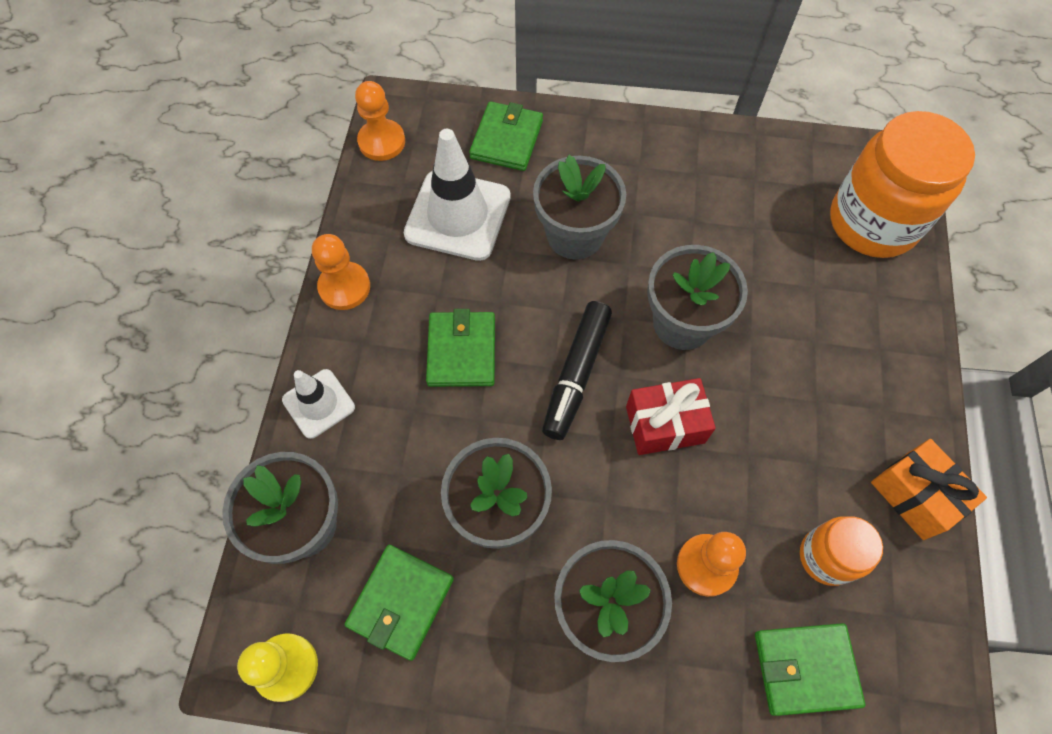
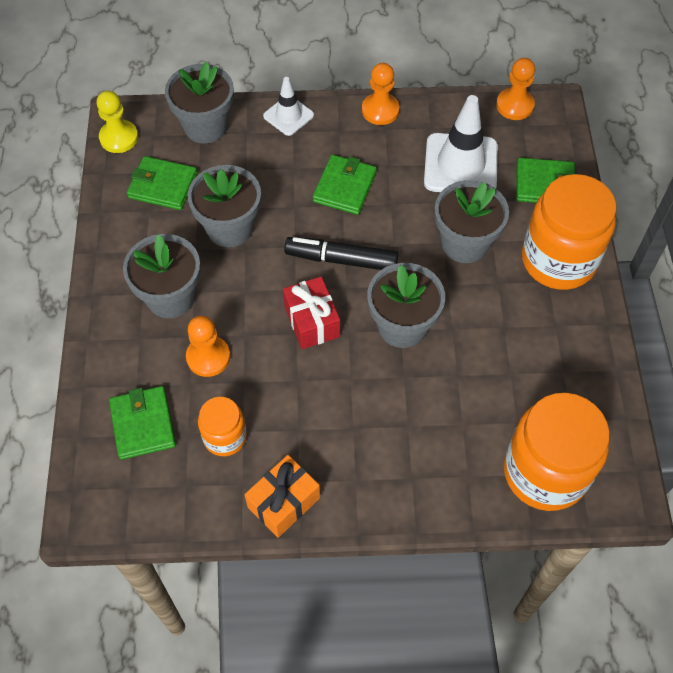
camera: 80 degrees right, 5 degrees down
green wallet [426,309,495,387] -> green wallet turned 60 degrees counterclockwise [313,155,377,215]
none -> orange jar [522,174,616,290]

